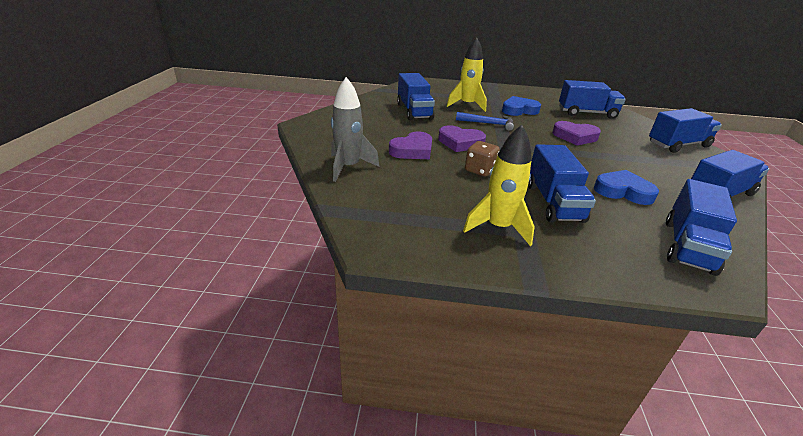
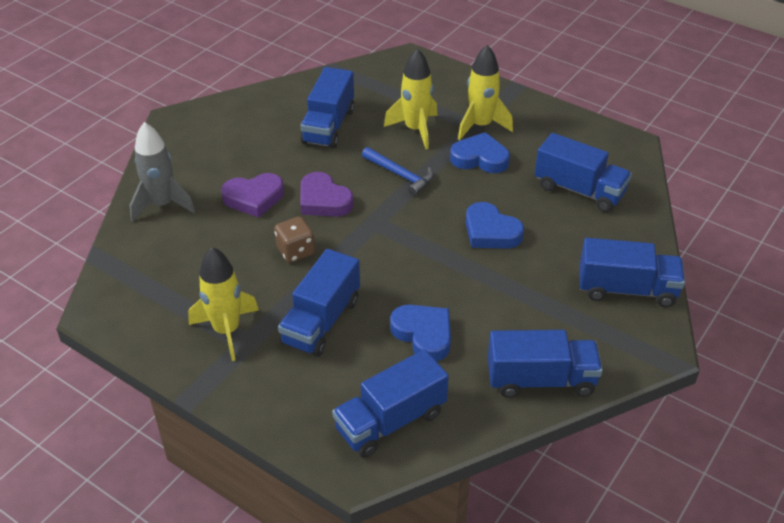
camera: 30 degrees right, 10 degrees up
purple heart [552,121,601,145] -> blue heart [466,202,524,249]
none -> yellow rocket [458,45,513,140]

